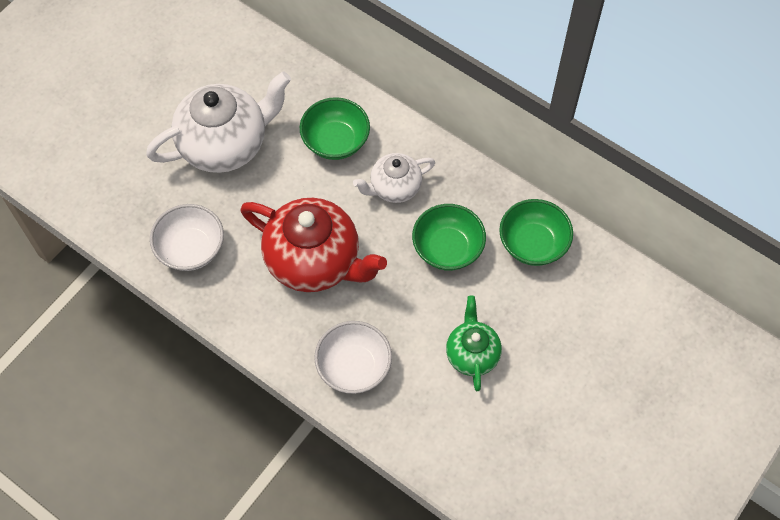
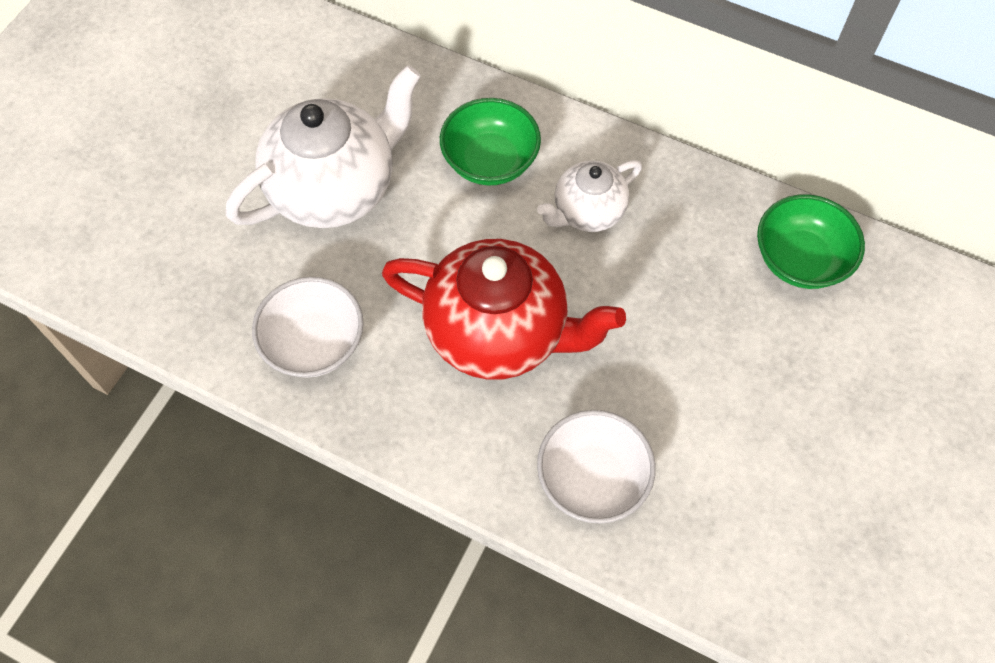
camera: 10 degrees left, 0 degrees up
green bowl [412,204,486,271] -> none
green teapot [446,296,502,391] -> none

